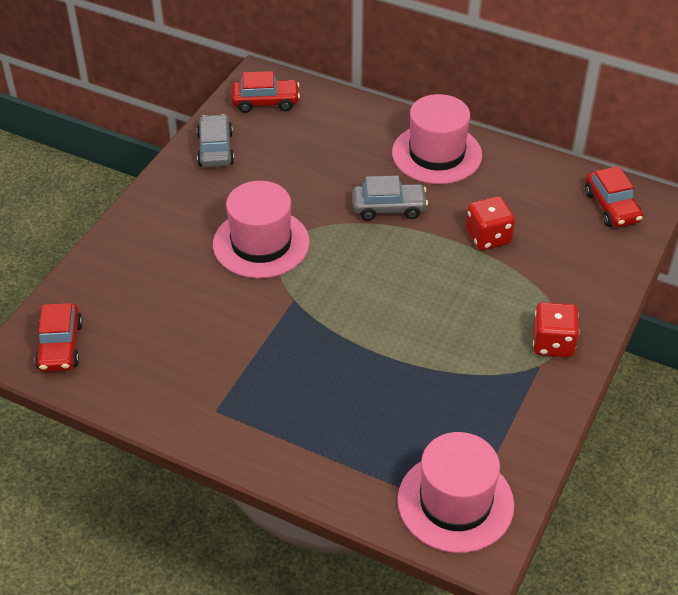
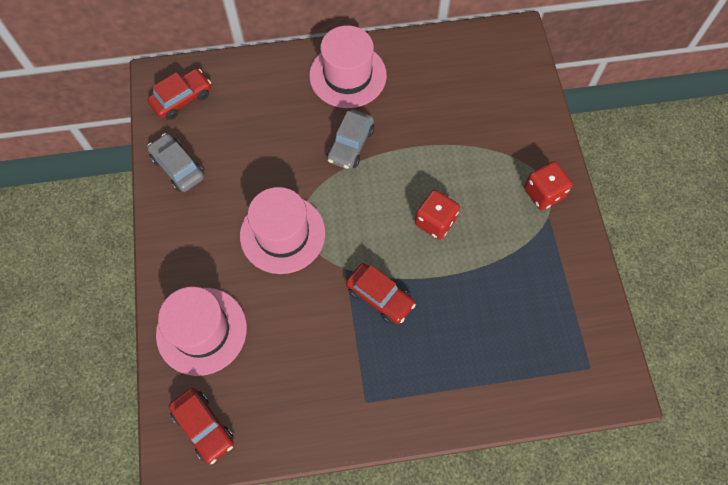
camera: 35 degrees left, 20 degrees up
grey car [352,176,428,221] -> grey car turned 150 degrees clockwise [327,110,374,170]
pink hat [398,432,514,553] -> pink hat moved to [156,287,247,376]
red dice [466,196,515,250] -> red dice moved to [415,190,460,240]
red car [585,166,643,227] -> red car moved to [346,263,416,324]

